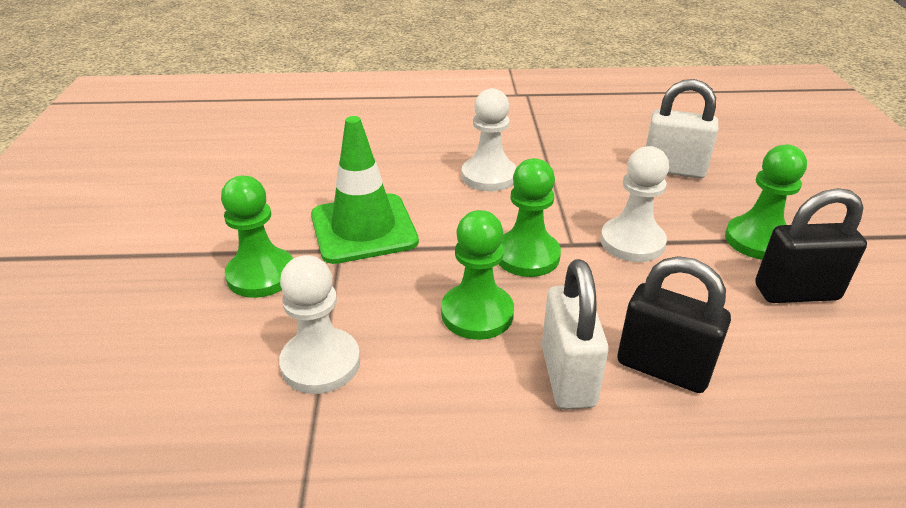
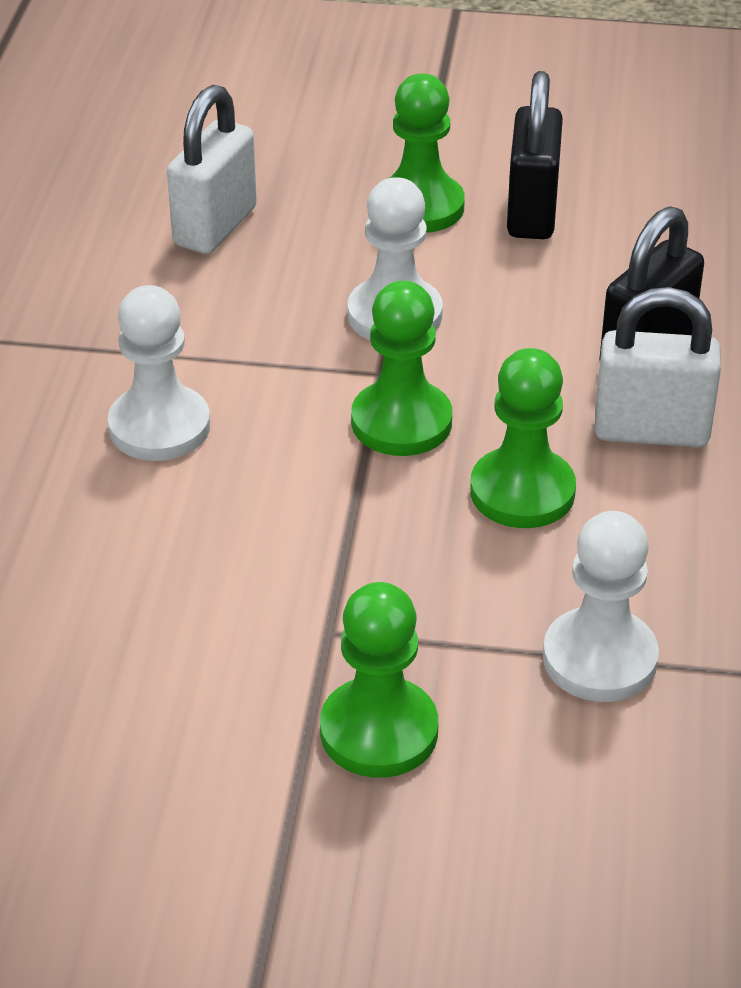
camera: 80 degrees left, 5 degrees up
green traffic cone [311,116,419,264] -> none

